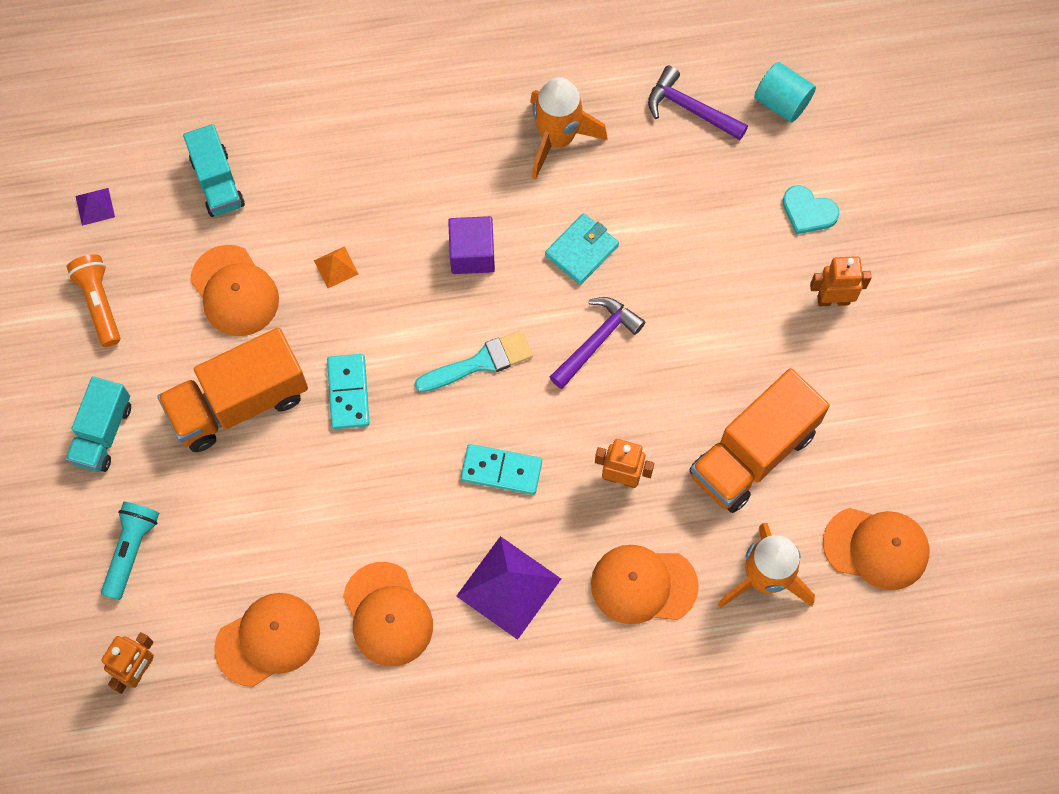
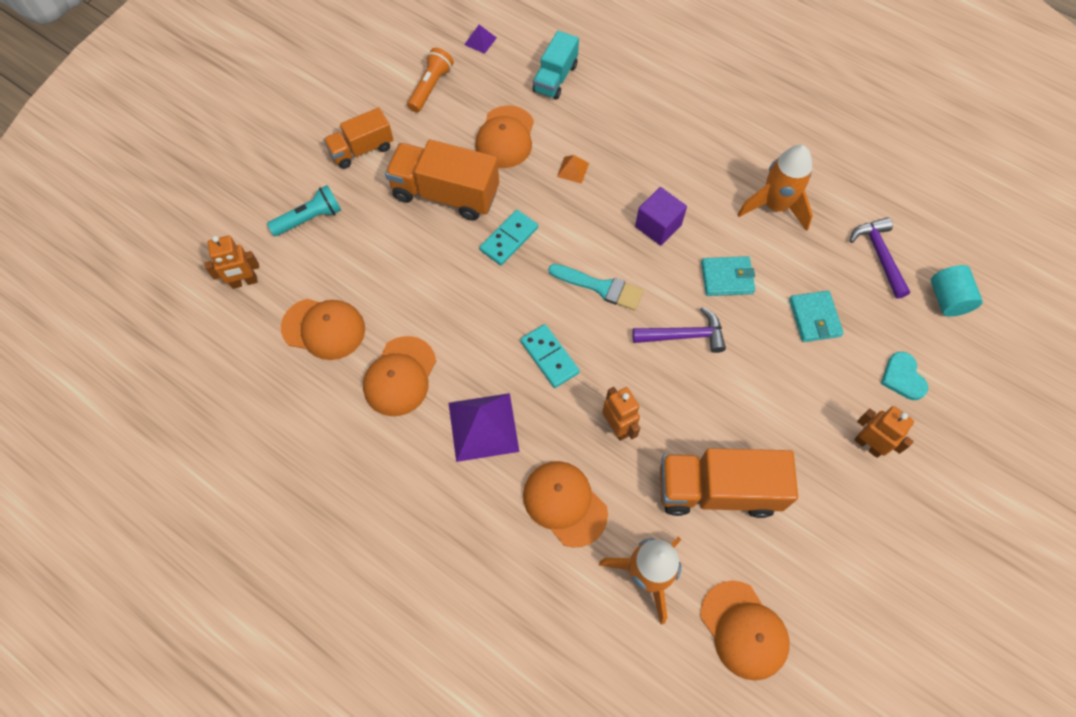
camera: 45 degrees right, 5 degrees down
turquoise truck [65,376,131,472] -> orange truck [323,107,393,169]
none -> turquoise wallet [789,291,843,342]

